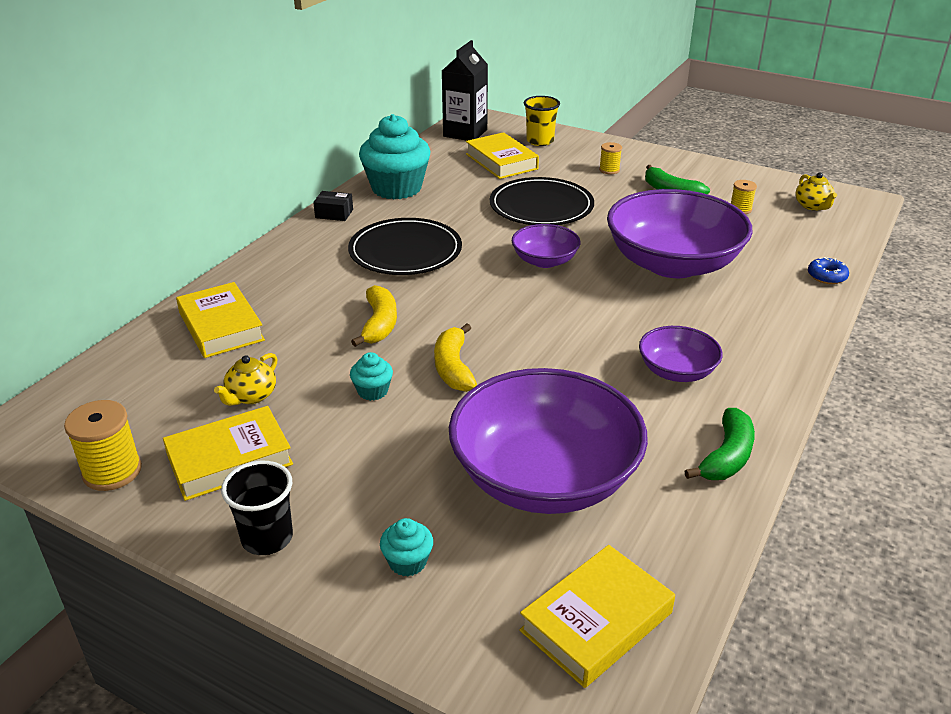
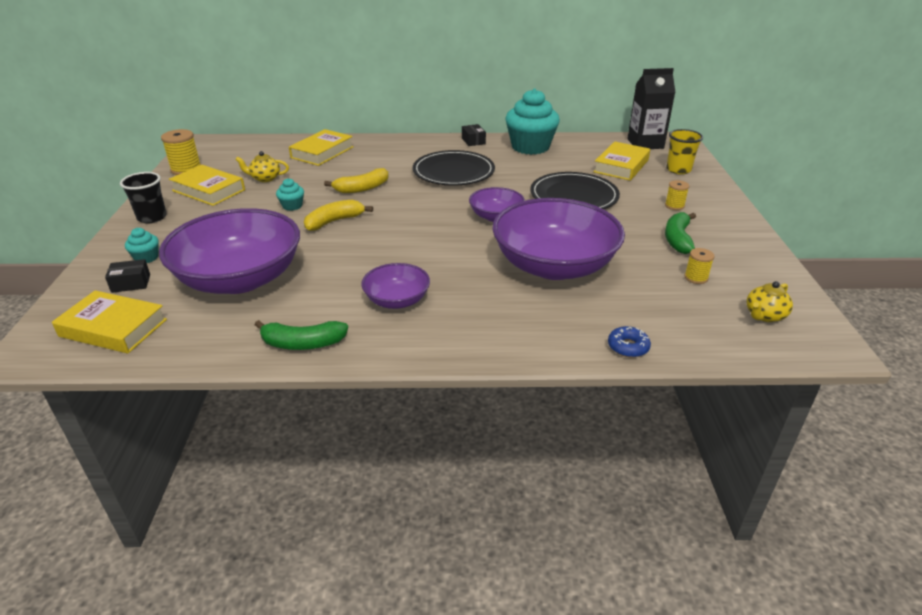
camera: 60 degrees right, 0 degrees up
none -> black box [105,259,150,293]

